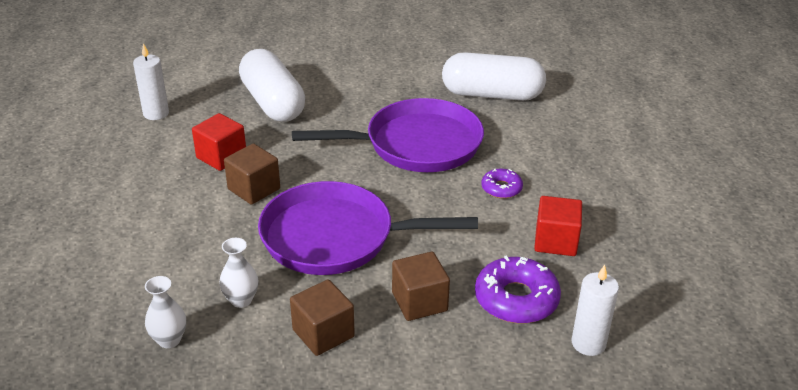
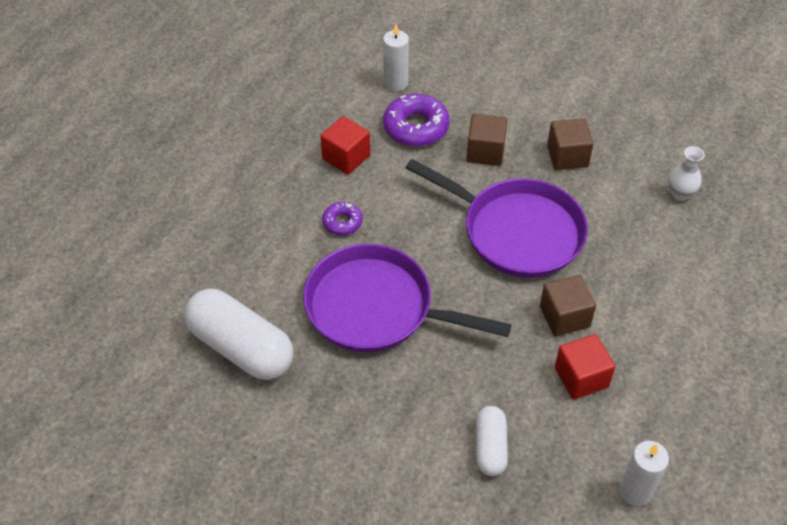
camera: 150 degrees left, 15 degrees up
white vase [219,238,258,308] -> none
white capsule [239,49,305,122] -> white capsule [476,406,508,476], size x0.55

